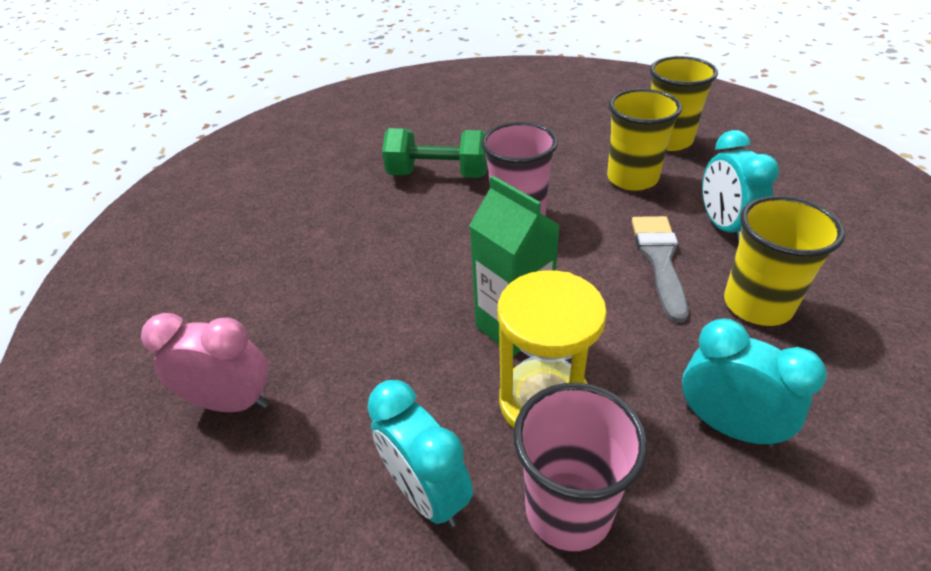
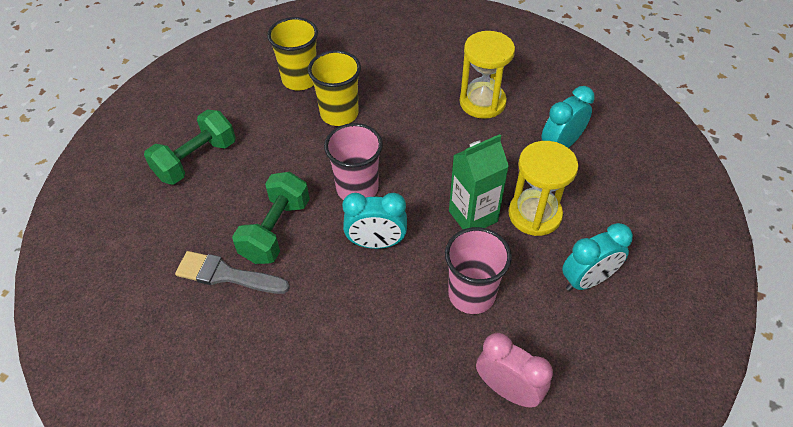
camera: 80 degrees left, 10 degrees up
pink clock [141,313,269,412] -> pink clock turned 105 degrees clockwise [476,333,553,408]
pink cup [513,383,648,551] -> pink cup moved to [445,227,512,314]
grey brush [632,216,689,323] -> grey brush moved to [175,251,290,294]
turquoise clock [702,130,779,244] -> turquoise clock moved to [342,193,407,249]
yellow cup [724,196,845,326] -> yellow hourglass [460,31,515,119]
none -> green dumbbell [144,109,236,185]

